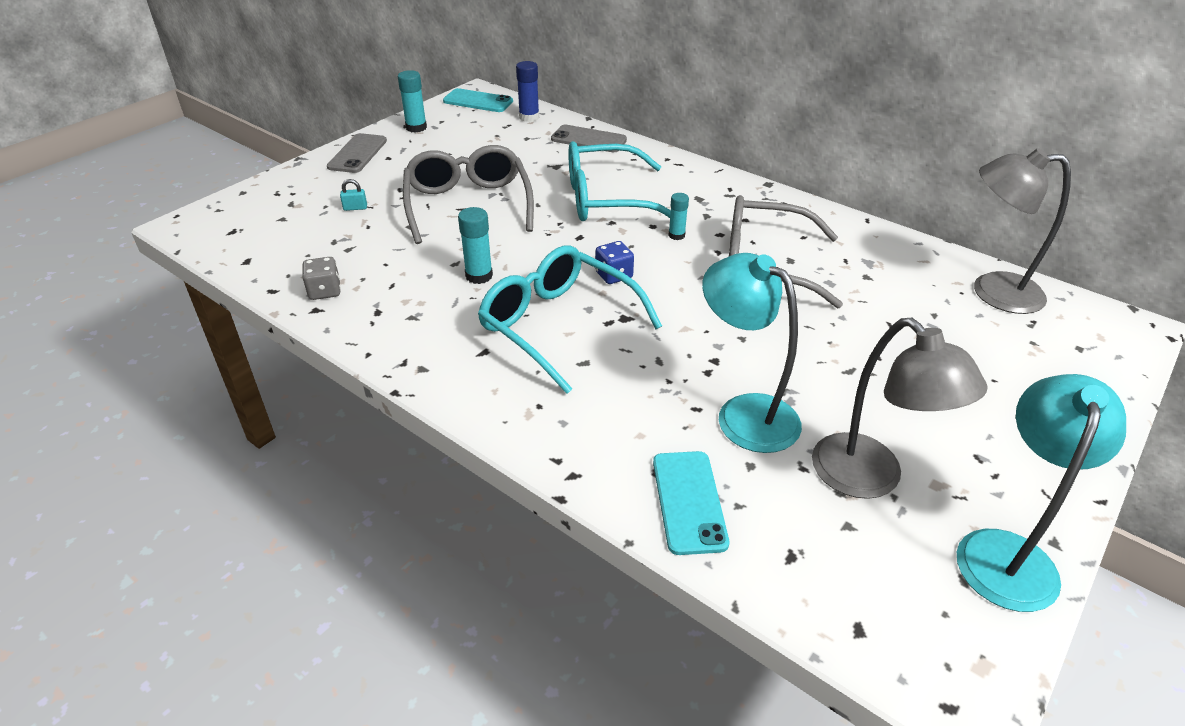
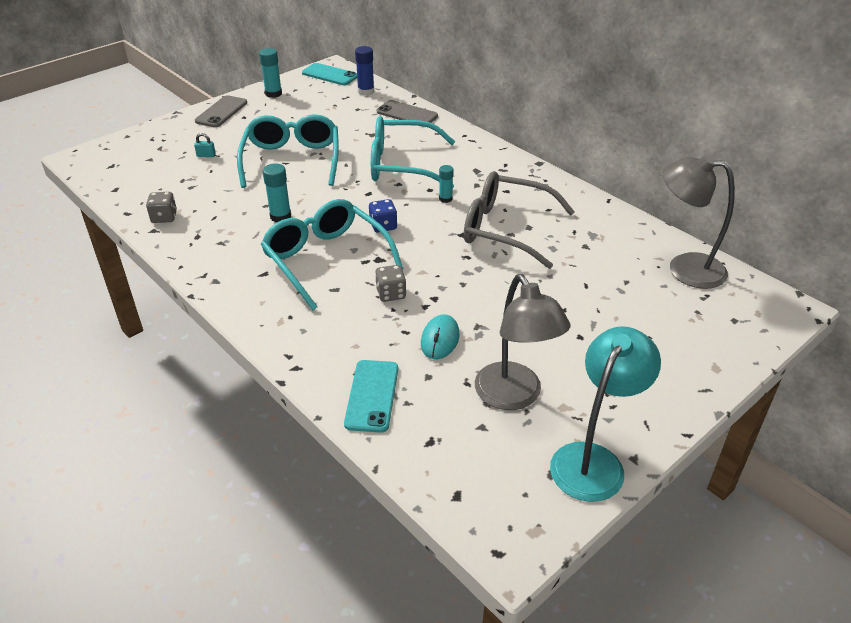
camera: 10 degrees right, 0 degrees up
grey glasses [403,145,534,244] -> turquoise glasses [237,114,339,188]
turquoise lamp [702,253,802,453] -> turquoise mouse [421,314,459,359]
none -> grey dice [375,265,406,302]

